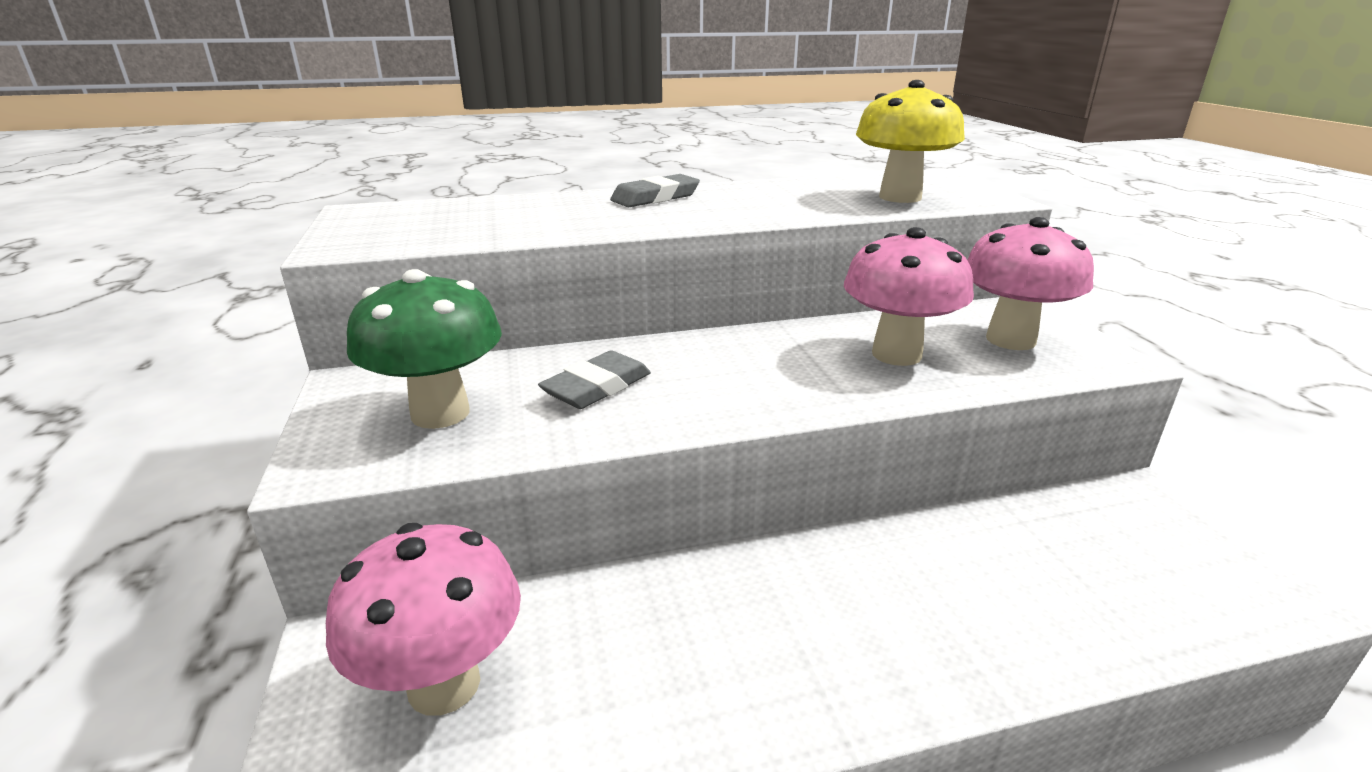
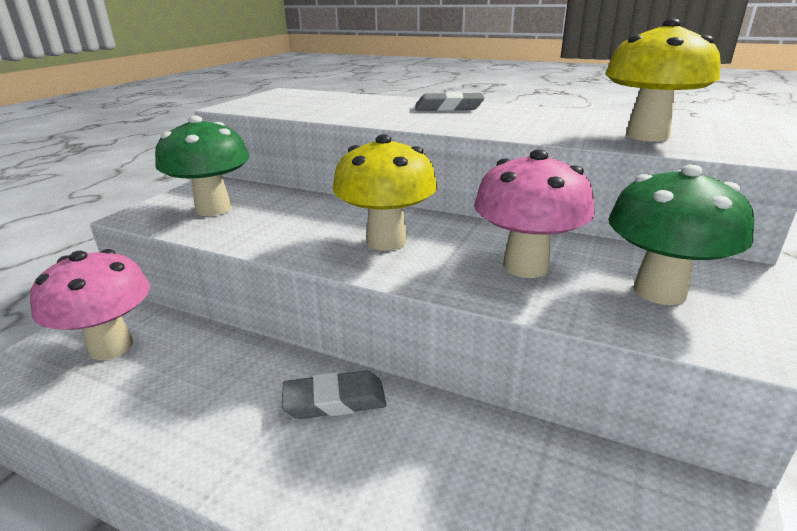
camera: 40 degrees right, 0 degrees up
grey eraser [538,351,651,409] -> grey eraser moved to [282,370,386,419]
pink mushroom [967,217,1094,350] -> green mushroom [608,165,754,305]
none -> yellow mushroom [333,134,437,251]

